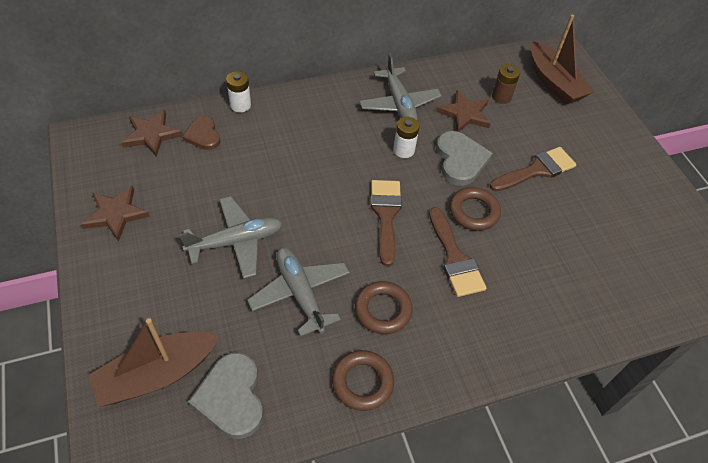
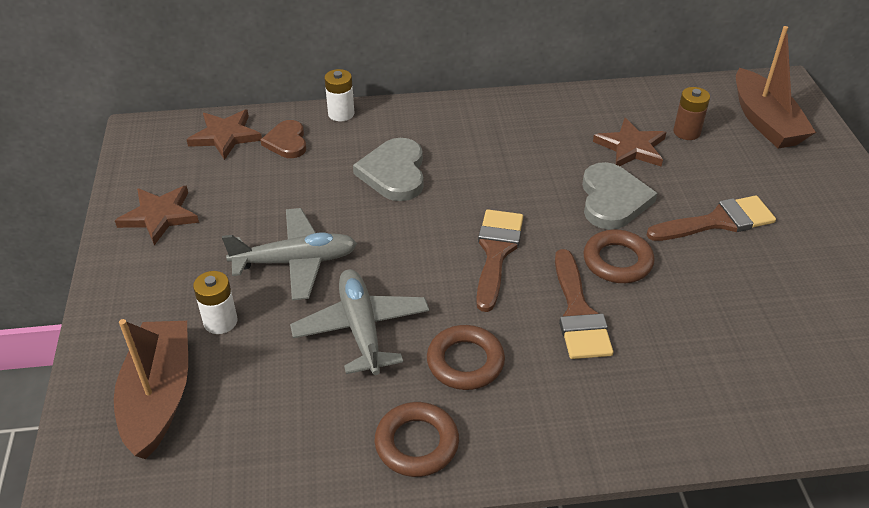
camera: 15 degrees right, 10 degrees down
brown boat [88,318,219,407] -> brown boat turned 105 degrees clockwise [114,319,188,459]
grey heart [188,352,263,439] -> grey heart moved to [353,138,424,201]
grey plane [359,54,442,120] -> none
white battery [393,117,420,158] -> white battery moved to [193,271,237,334]

